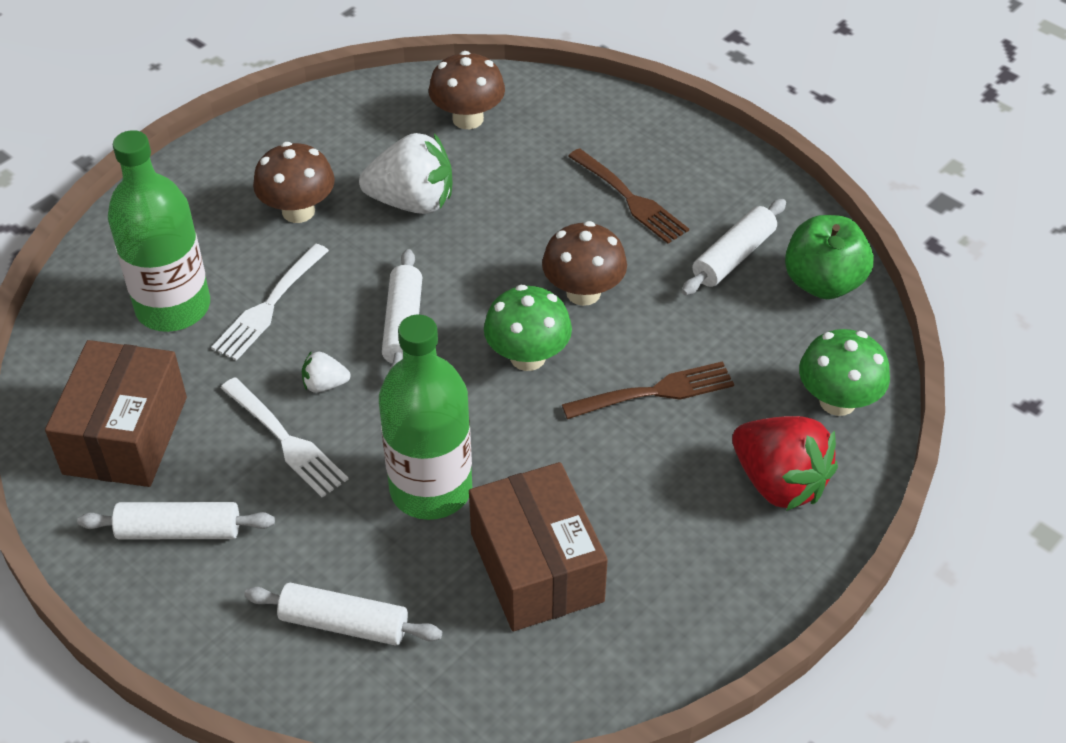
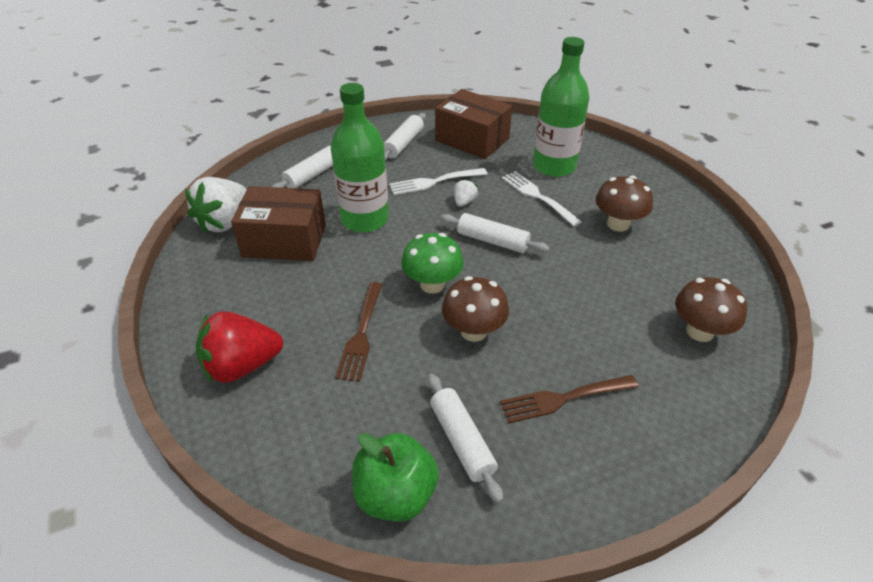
camera: 115 degrees right, 5 degrees down
white strawberry [359,133,453,214] -> white strawberry moved to [185,177,247,234]
green mushroom [799,329,890,416] -> none

